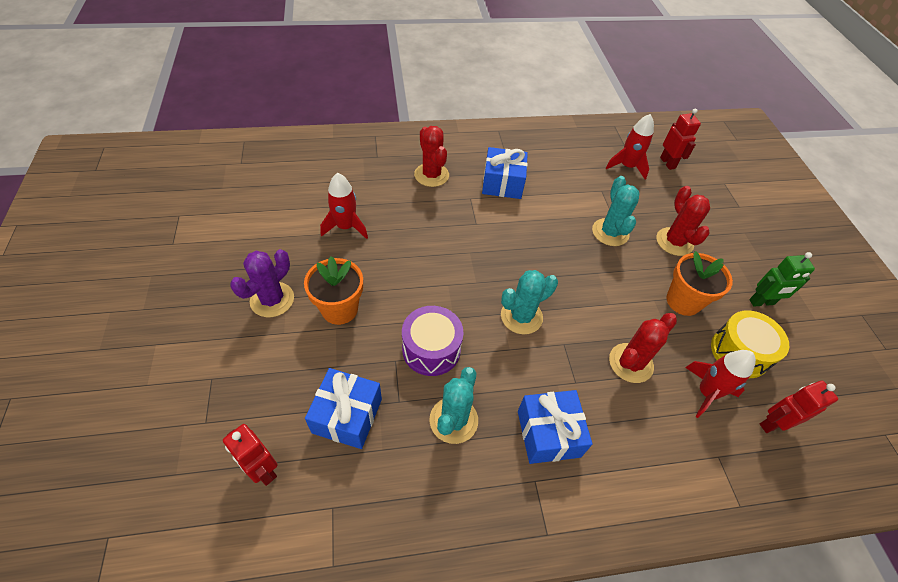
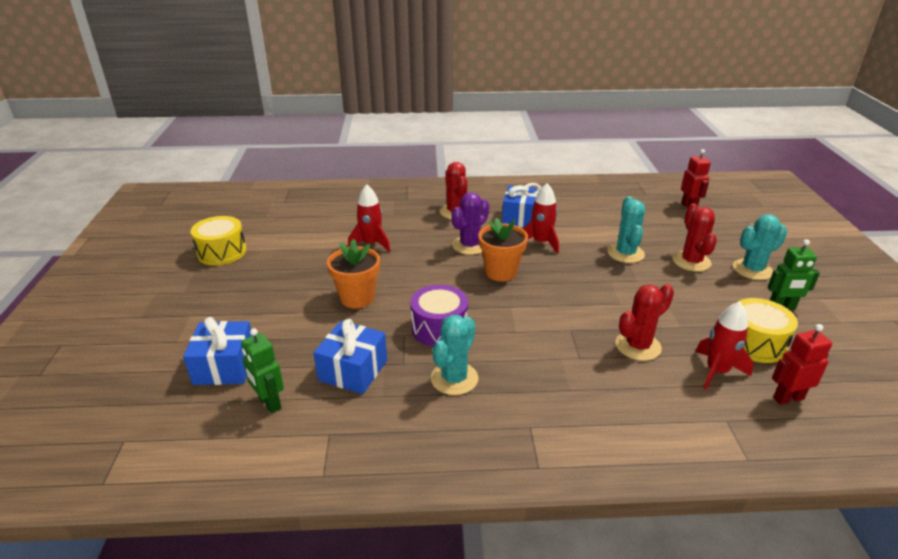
camera: 10 degrees right, 20 degrees down
red robot [223,424,278,486] -> green robot [241,328,284,414]
purple cactus [230,249,294,317] -> purple cactus moved to [452,192,489,255]
turquoise cactus [501,270,558,335] -> turquoise cactus moved to [733,214,787,280]
blue gift [518,390,593,464] -> blue gift moved to [183,317,252,385]
red rocket [606,114,654,180] -> red rocket moved to [523,183,559,254]
orange flower pot [666,251,733,316] -> orange flower pot moved to [478,218,528,282]
none -> yellow drum [191,216,247,265]

